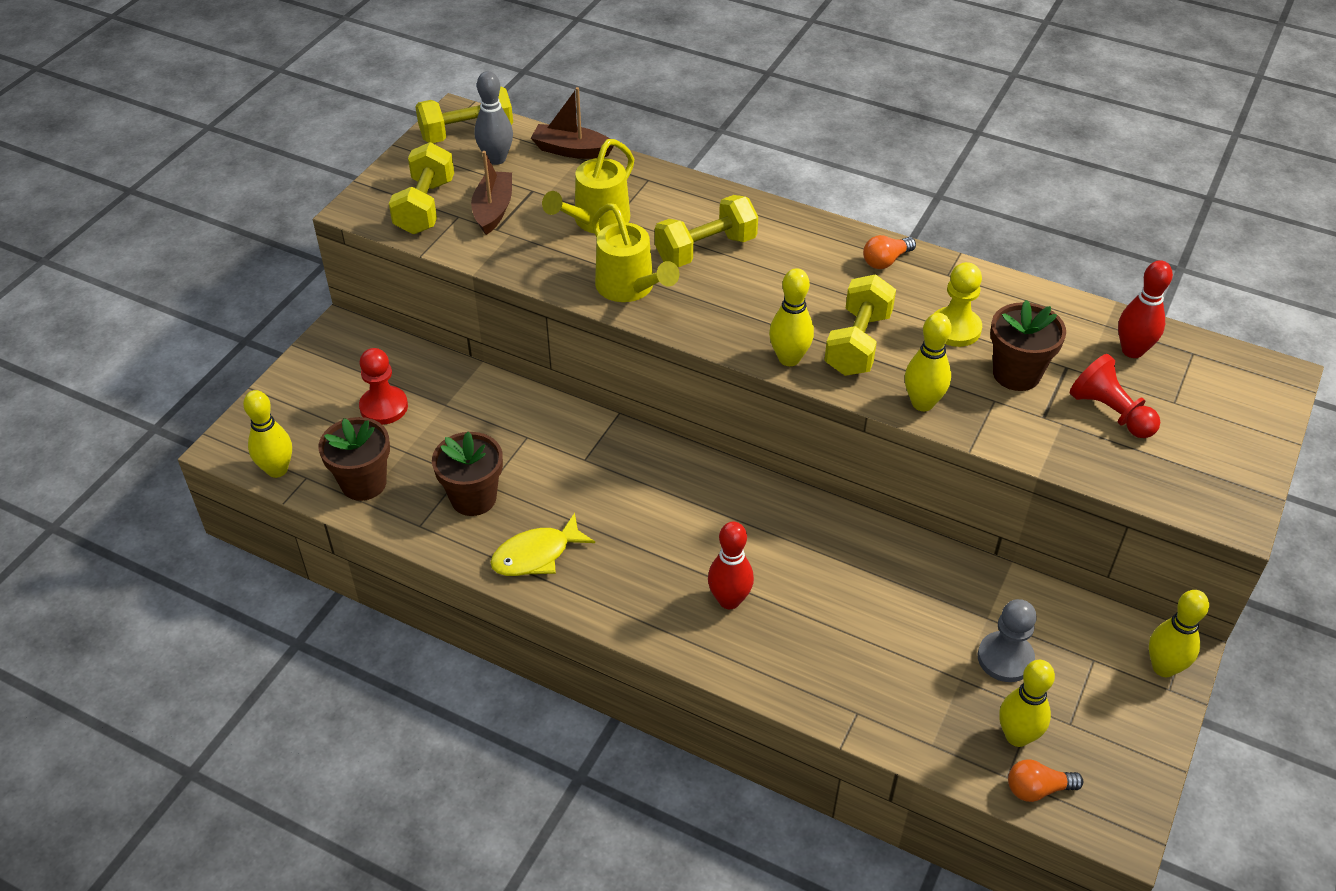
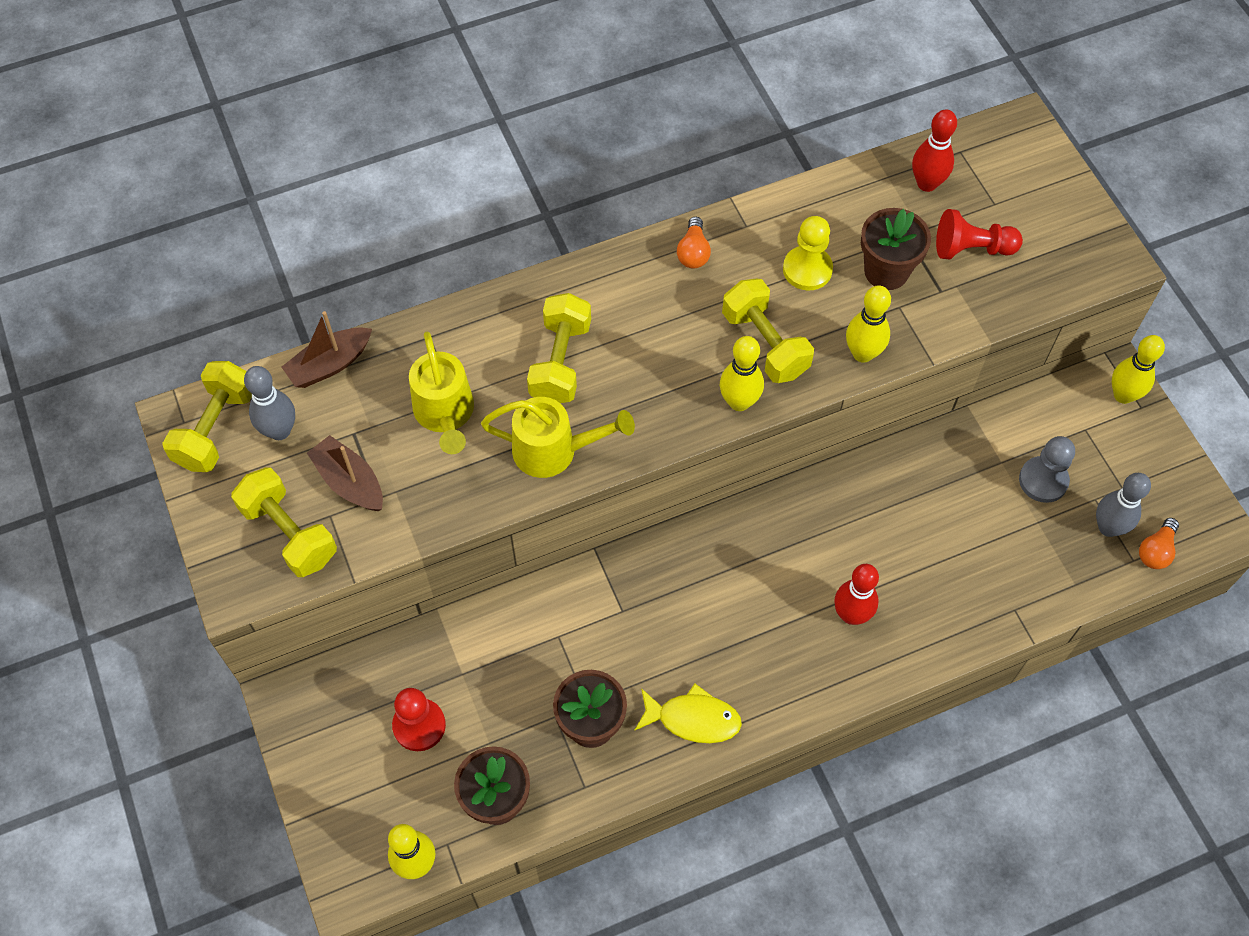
camera: 50 degrees left, 15 degrees up
yellow fish [490,513,595,576] -> yellow fish turned 90 degrees counterclockwise [634,684,742,743]
yellow bowling pin [1000,660,1055,747] -> grey bowling pin [1096,473,1151,537]

